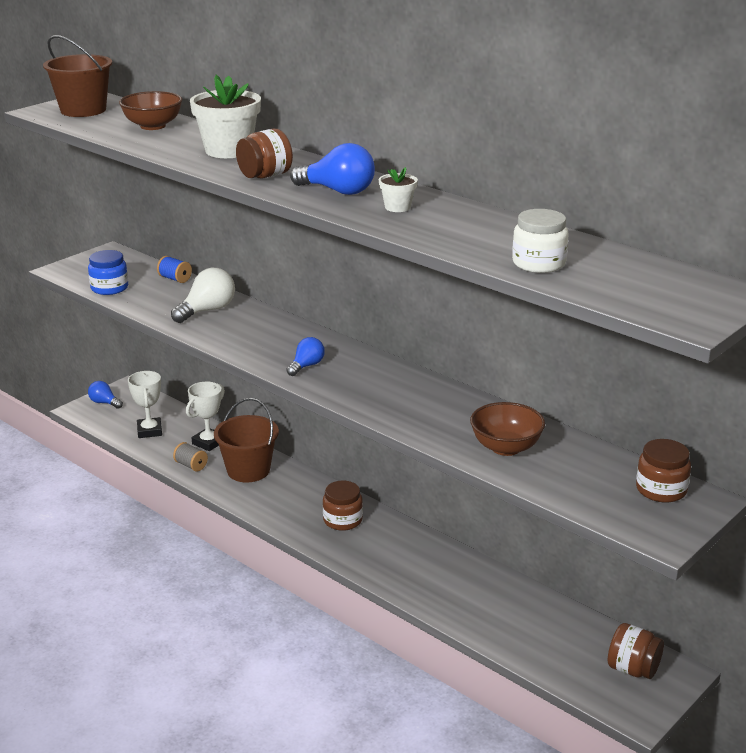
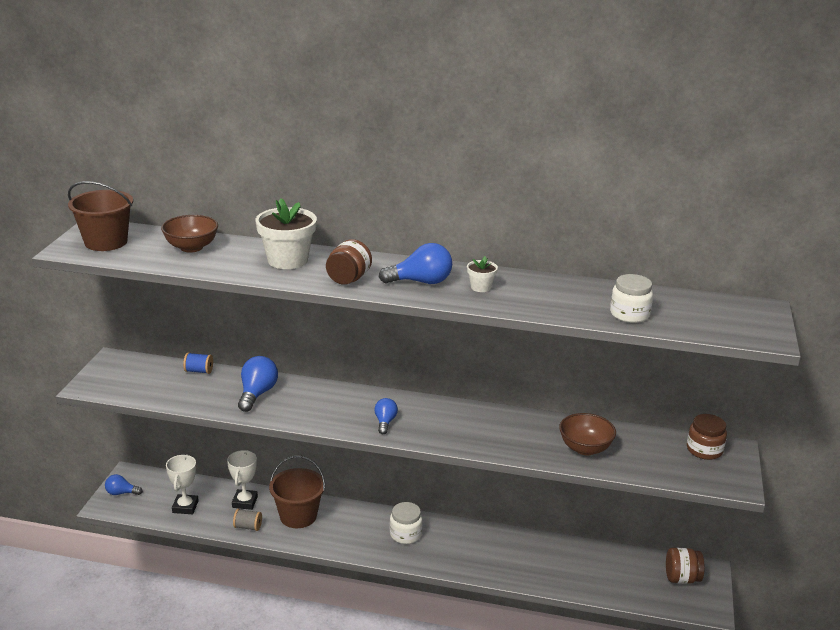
camera: 30 degrees left, 0 degrees up
blue jar [88,250,128,295] -> none
white trophy [128,371,162,438] -> white trophy turned 45 degrees clockwise [166,454,199,514]
white light bulb [171,268,235,323] -> blue light bulb [238,356,278,412]
brown jar [323,480,363,531] -> white jar [389,502,423,544]

